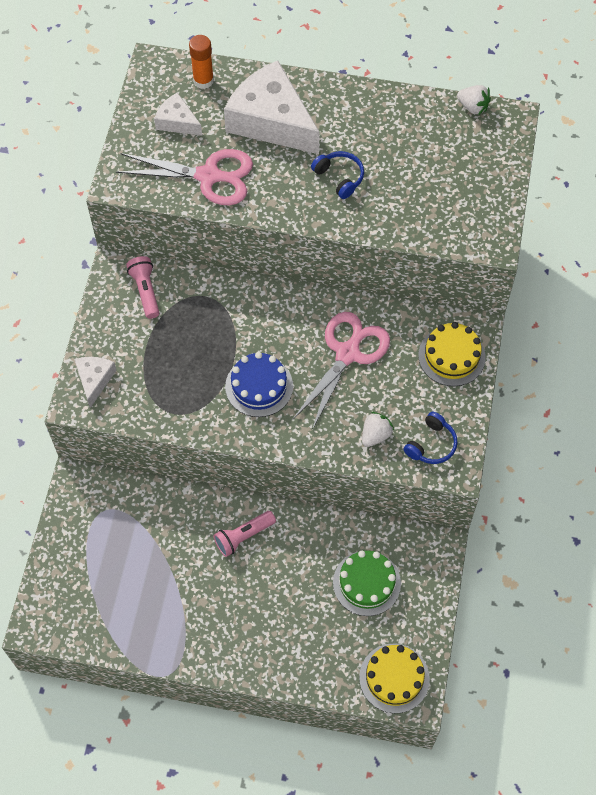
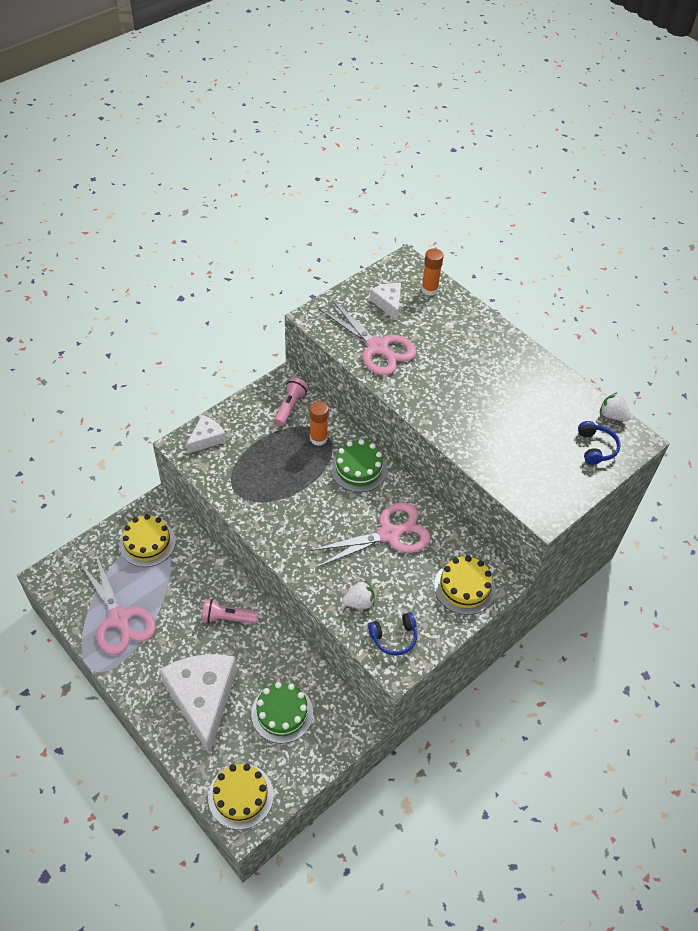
camera: 35 degrees right, 10 degrees down
white cheese [224,61,320,154] -> white cheese moved to [159,654,237,755]
blue cake [225,352,293,417] -> none
blue headphones [311,151,364,199] -> blue headphones moved to [578,421,621,465]
white strawberry [457,85,491,115] -> white strawberry turned 150 degrees clockwise [600,392,631,421]
none -> pink scissors [79,555,156,655]
none -> yellow cake [119,514,176,567]
none -> orange glue stick [310,401,329,446]
none -> green cake [331,439,387,492]

